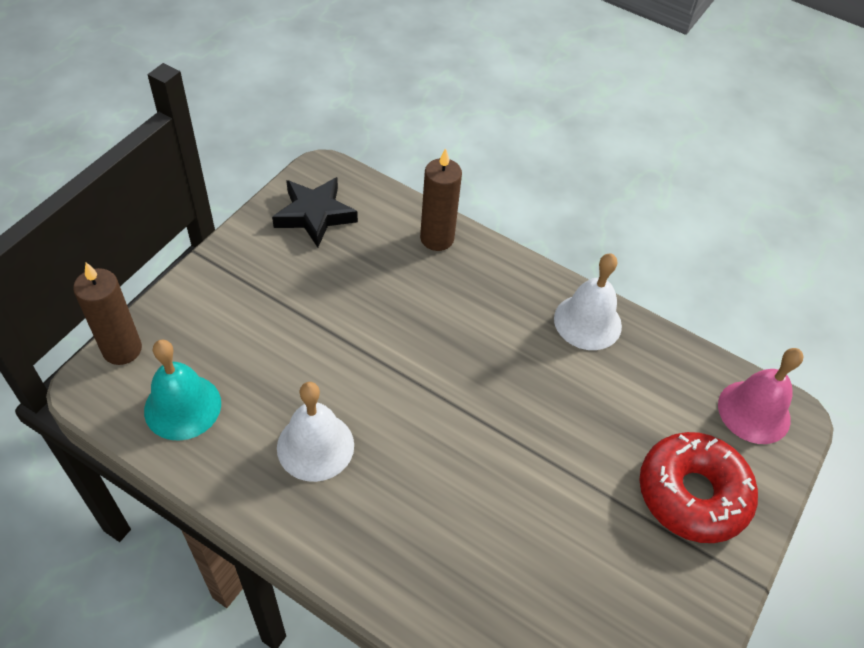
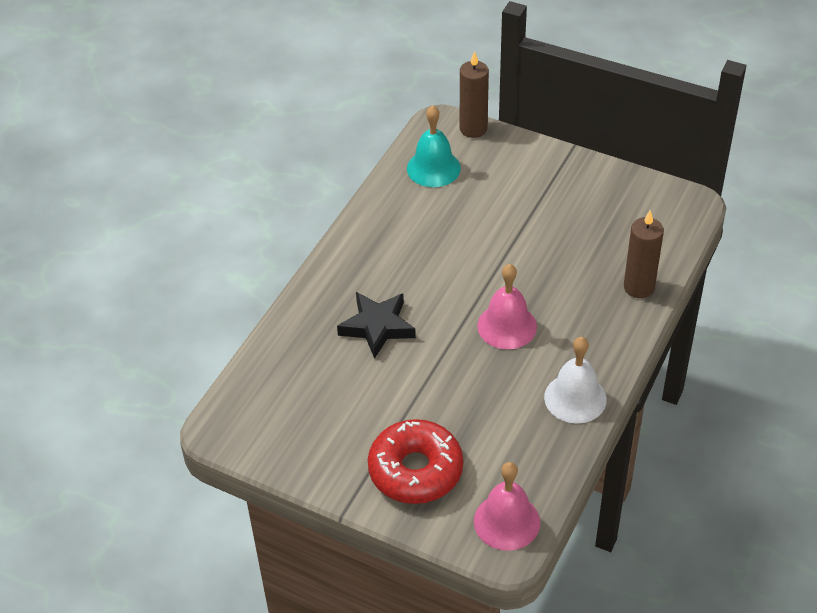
camera: 90 degrees right, 5 degrees down
black star [272,177,358,247] -> black star moved to [337,292,416,359]
white bell [277,382,354,482] -> none
none -> pink bell [477,264,537,349]

